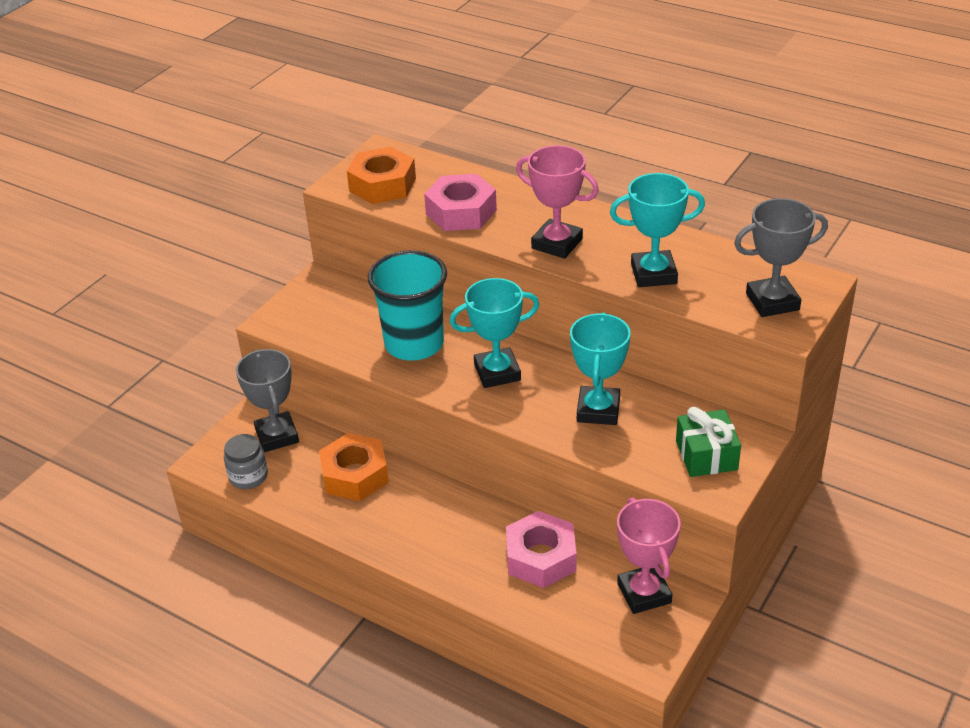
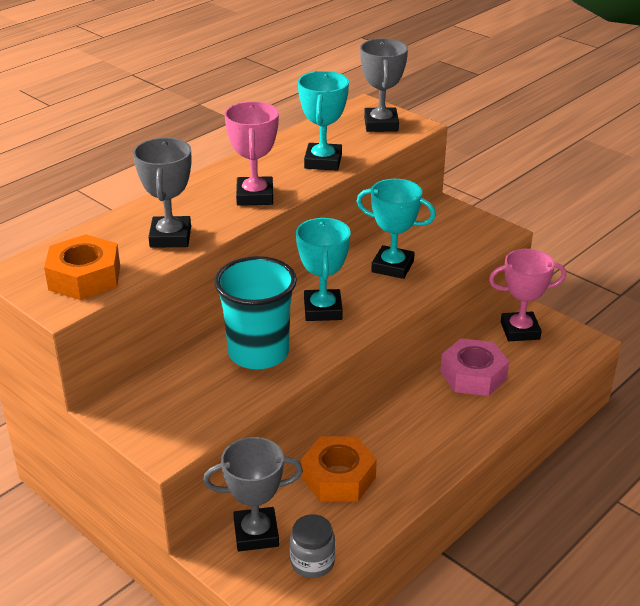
camera: 80 degrees left, 5 degrees down
pink nut [424,174,497,231] -> grey trophy [133,138,192,248]
pink trophy [516,145,599,259] -> pink trophy turned 45 degrees counterclockwise [224,101,279,206]
green gift [676,407,741,477] -> none

